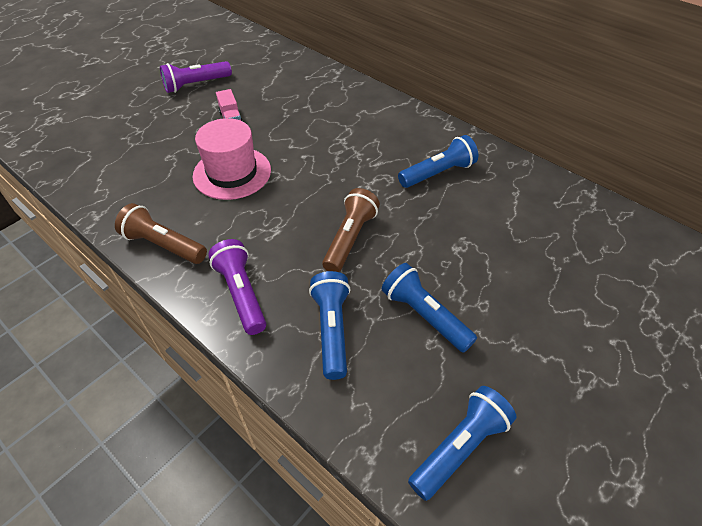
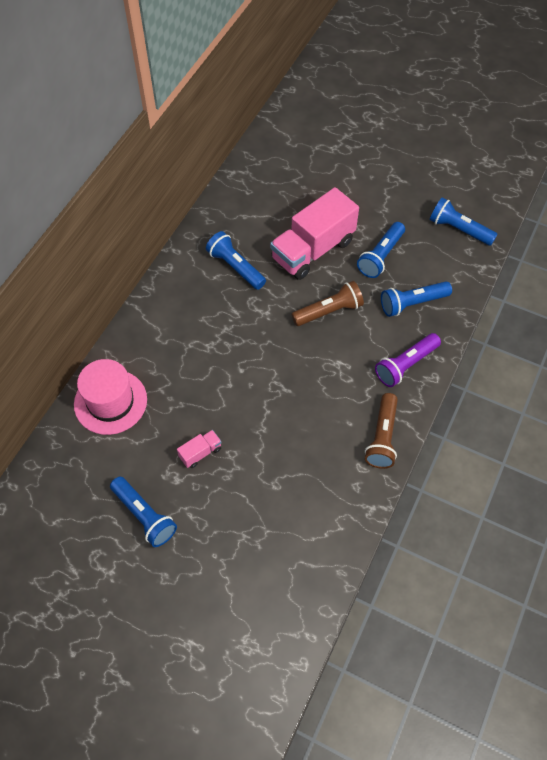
camera: 105 degrees left, 10 degrees up
purple flashlight [160,61,232,93] -> blue flashlight [110,477,177,547]
pink hat [193,118,271,200] -> pink hat moved to [74,359,147,435]
brown flashlight [322,188,380,272] -> brown flashlight turned 150 degrees clockwise [292,281,364,326]
none -> pink truck [270,187,359,280]

